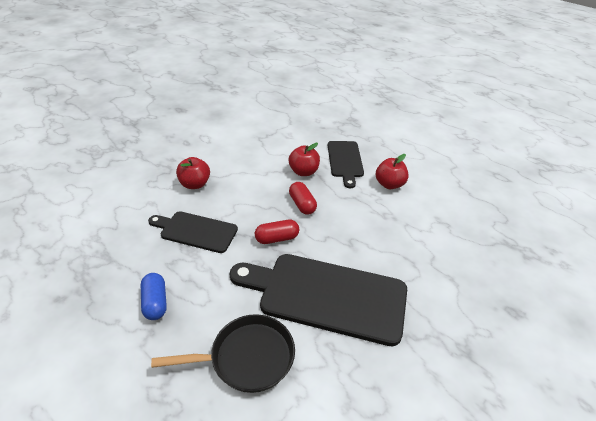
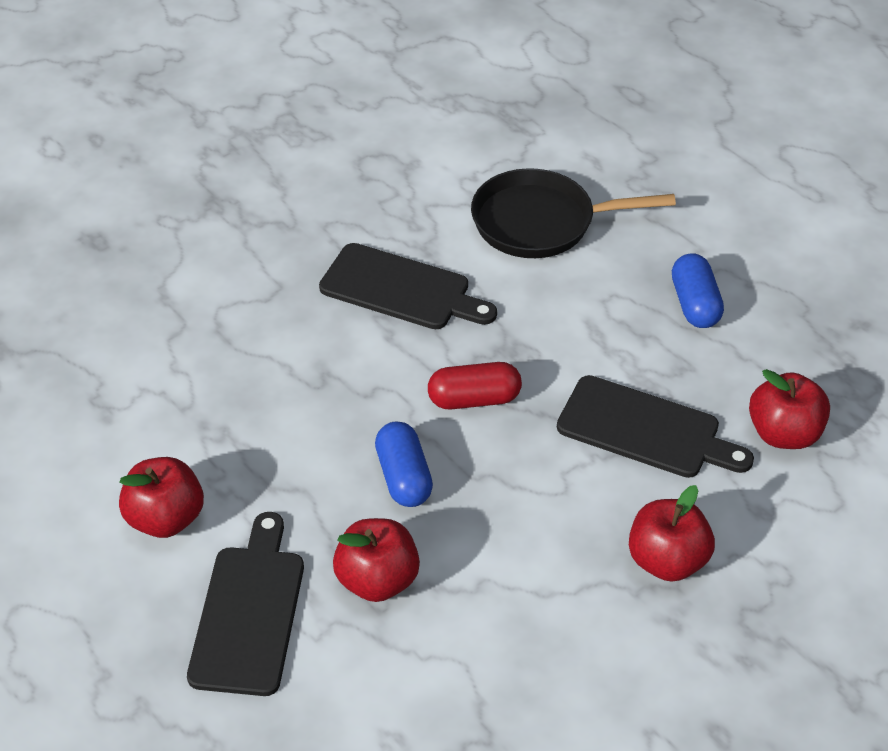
camera: 170 degrees left, 5 degrees up
black cutting board [230,254,407,346] -> black cutting board [319,243,497,329], size x0.57
red capsule [289,182,317,215] -> blue capsule [375,421,433,507]
none -> red apple [749,369,830,449]

